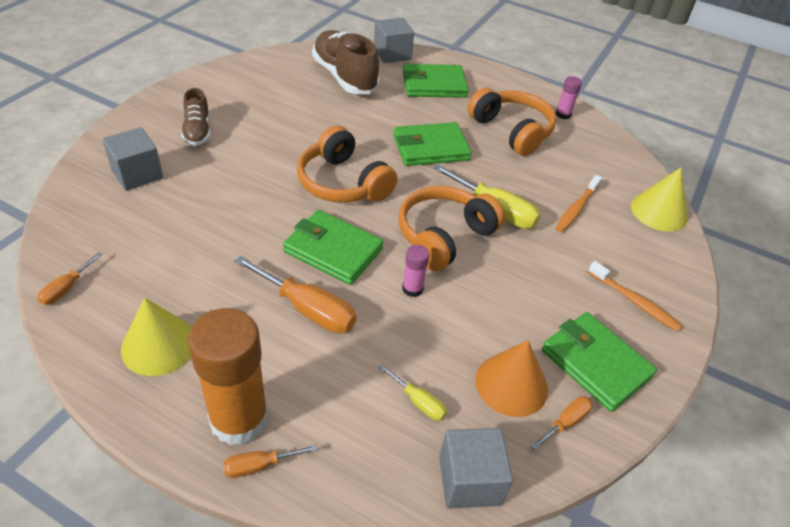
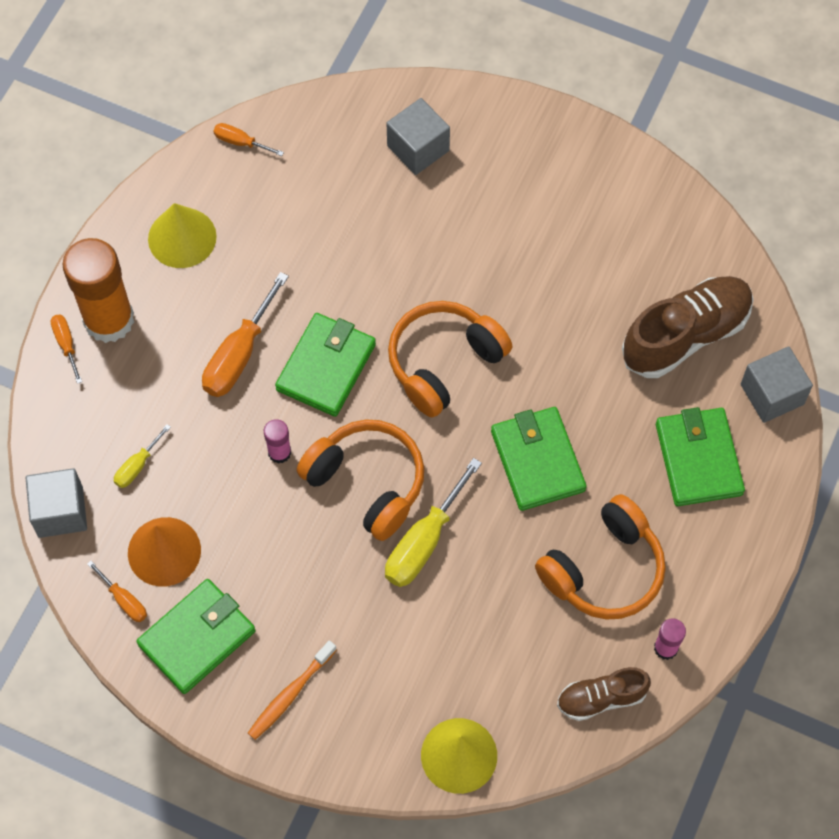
camera: 90 degrees right, 20 degrees up
brown shoe [181,88,211,146] -> brown shoe moved to [557,667,651,721]
orange toothbrush [556,175,602,232] -> none

